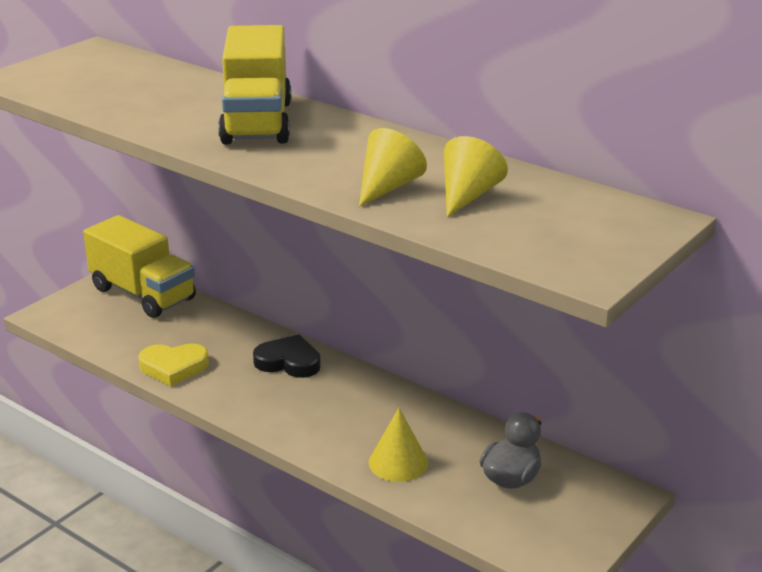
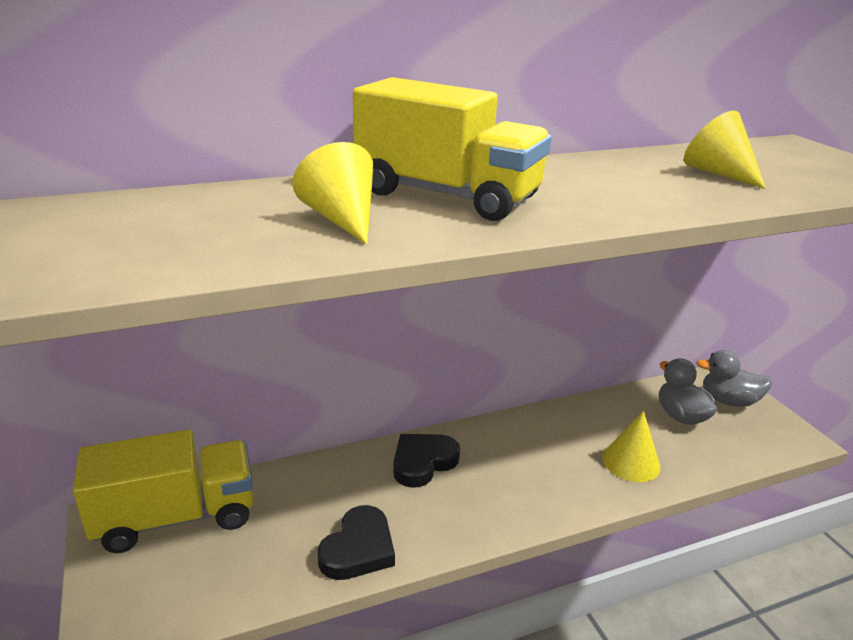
camera: 60 degrees left, 0 degrees up
yellow heart [138,343,209,386] -> black heart [318,505,395,580]
yellow cone [359,128,427,207] -> yellow cone moved to [292,142,373,245]
none -> grey duck [697,350,772,407]

